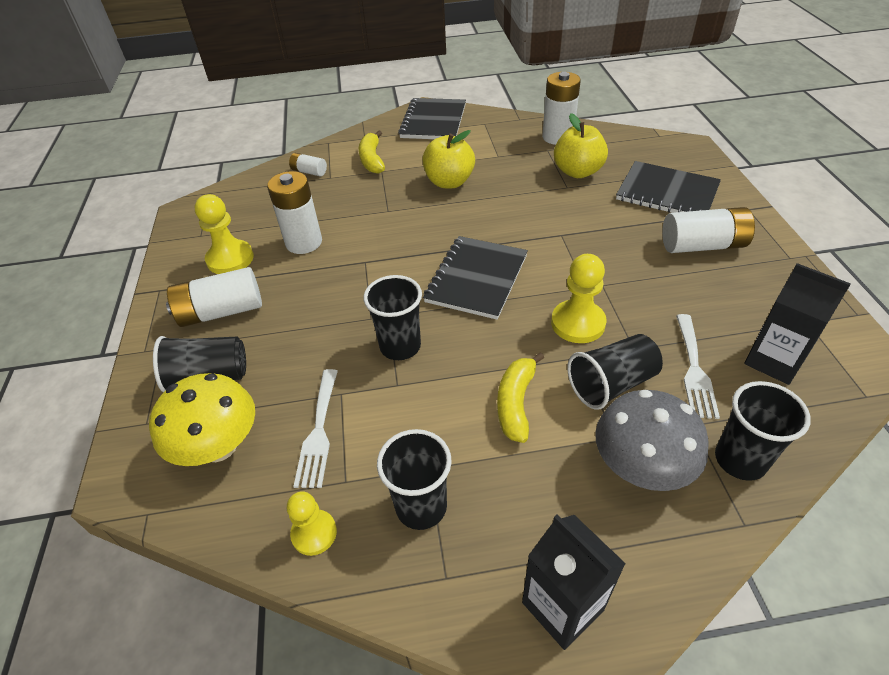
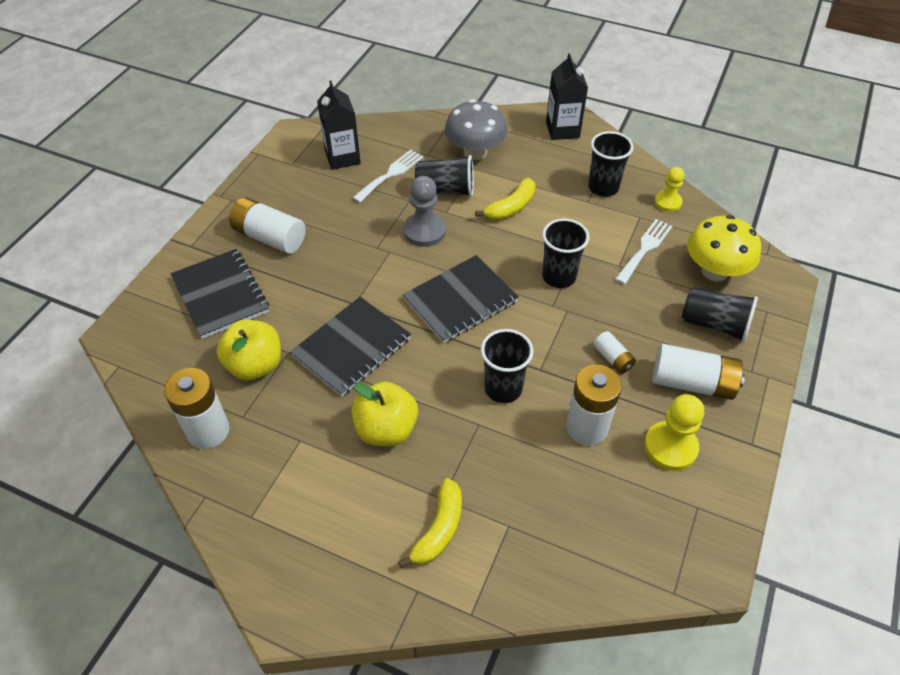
camera: 150 degrees left, 5 degrees up
white battery [289,153,327,176] -> white battery moved to [593,331,636,374]
black notebook [398,98,466,139] -> black notebook moved to [290,297,411,396]
yellow pawn [551,254,607,343] -> grey pawn [403,176,446,247]
black cup [715,381,811,481] -> black cup moved to [481,329,533,403]

